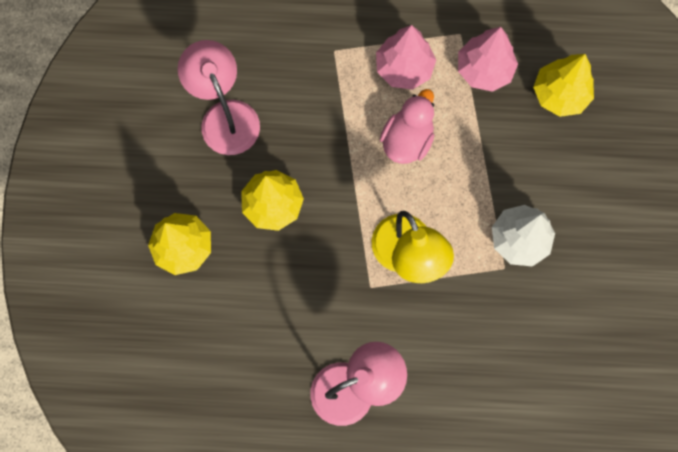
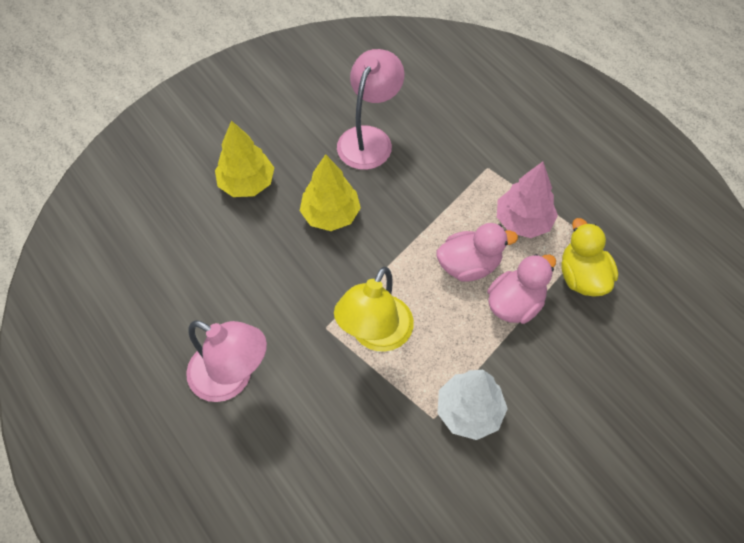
camera: 50 degrees right, 15 degrees down
pink tree [458,27,518,92] -> yellow duck [561,218,618,297]
yellow tree [533,54,594,117] -> none
none -> pink duck [488,254,556,324]

